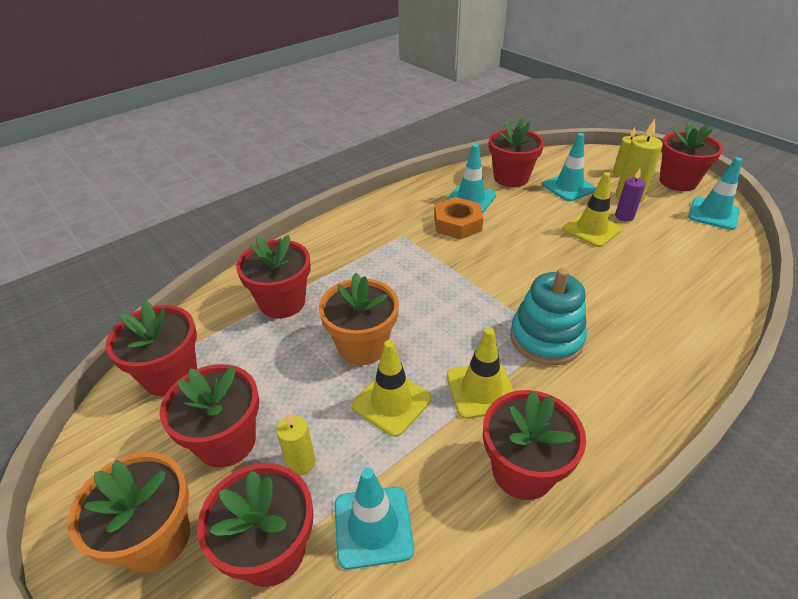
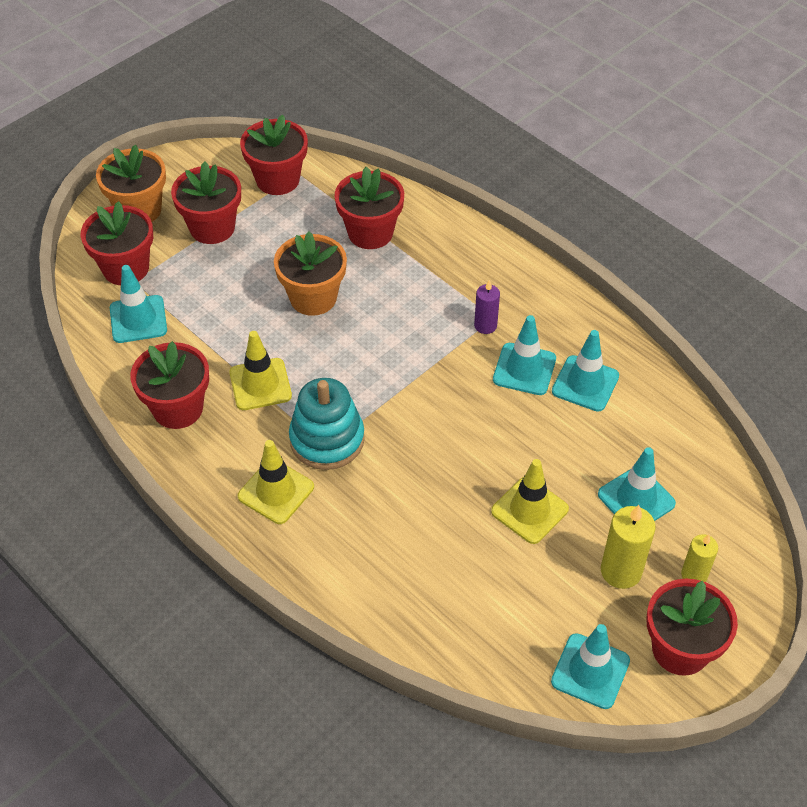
camera: 85 degrees right, 10 degrees up
yellow candle [276,413,316,476] -> none
yellow traffic cone [352,340,431,437] -> yellow traffic cone moved to [238,440,314,524]
orange nut [434,197,483,239] -> turquoise traffic cone [493,315,556,395]
red flower pot [489,119,544,187] -> none
purple candle [615,169,646,222] -> purple candle moved to [474,280,500,334]

